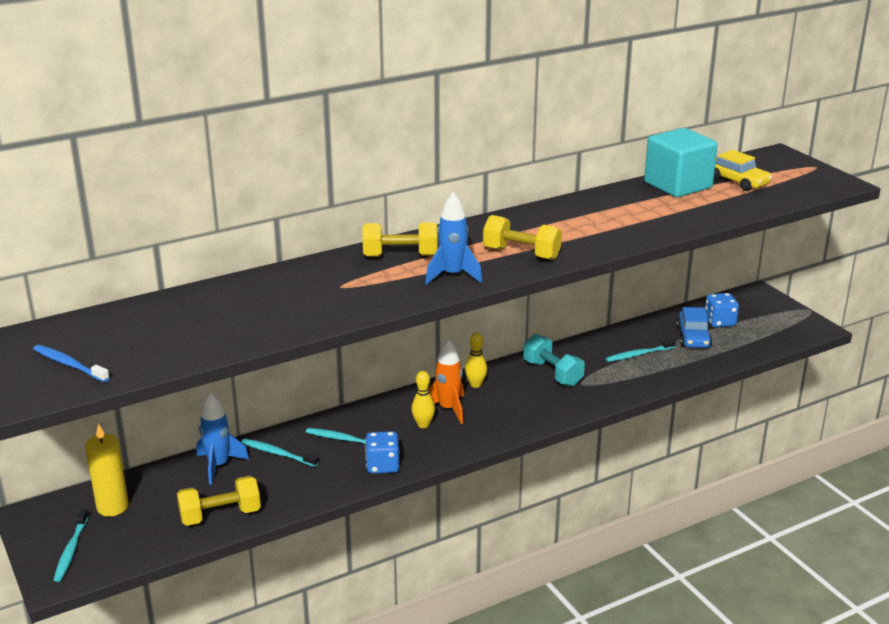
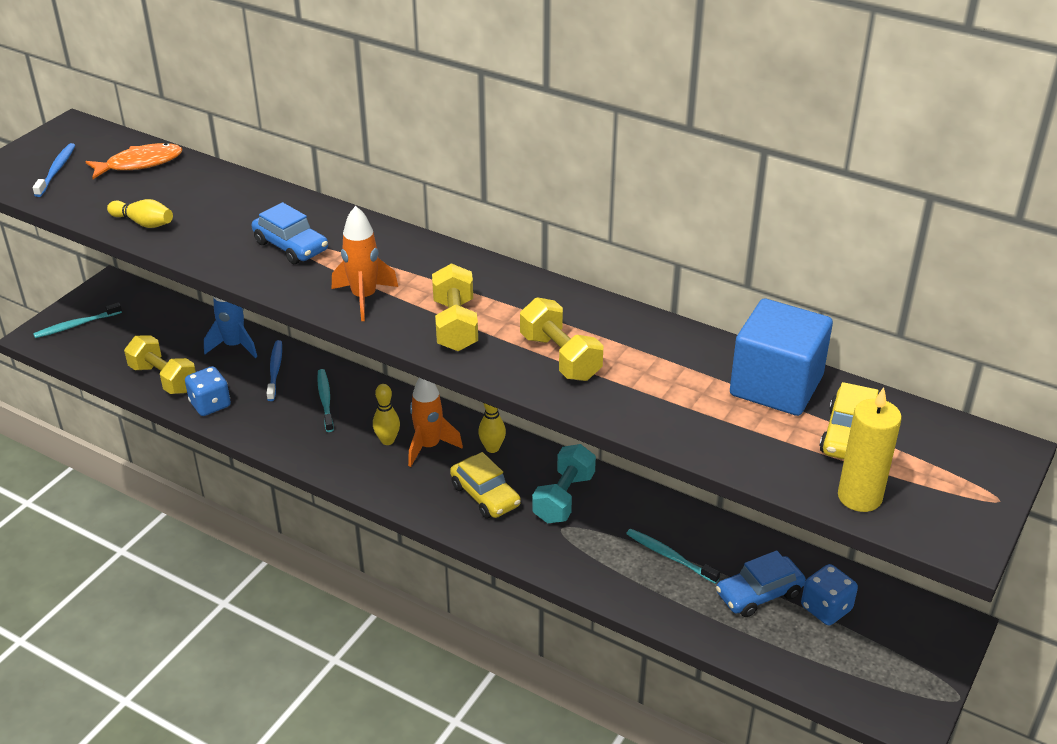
camera: 60 degrees right, 10 degrees up
yellow candle [85,423,129,517] -> yellow candle moved to [838,387,902,512]
turquoise toothbrush [242,439,318,467] -> blue toothbrush [267,340,282,401]
yellow dumbbell [363,222,438,257] -> yellow dumbbell moved to [520,297,603,381]
blue dice [365,431,400,474] -> blue dice moved to [185,366,231,416]
blue rocket [425,192,482,284] -> orange rocket [332,206,398,321]
turquoise cube [644,128,718,197] -> blue cube [730,299,833,416]
none -> orange fish [85,143,182,179]
none -> yellow bowling pin [107,199,173,228]
none -> blue car [252,202,328,264]
none -> yellow car [450,452,521,519]

